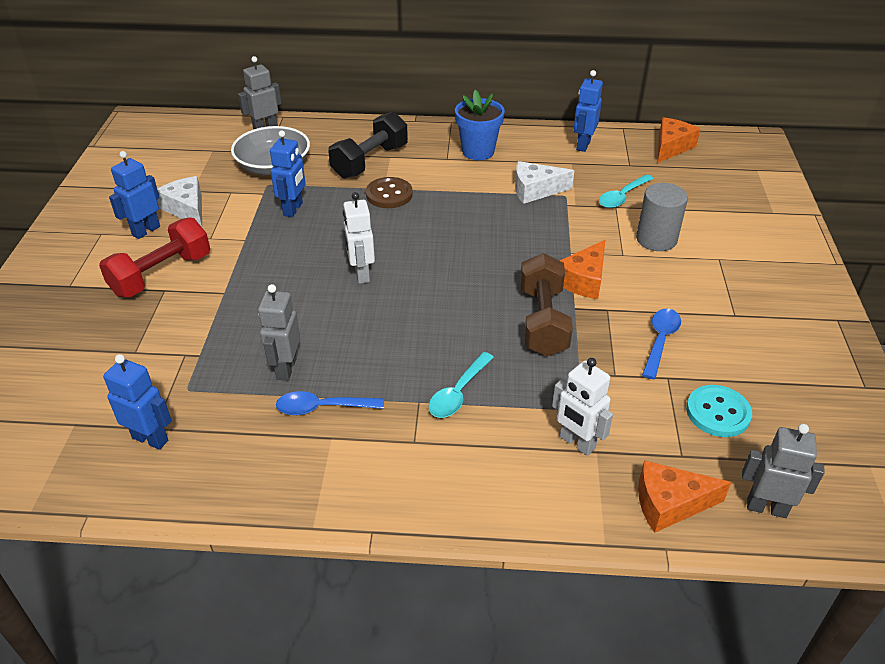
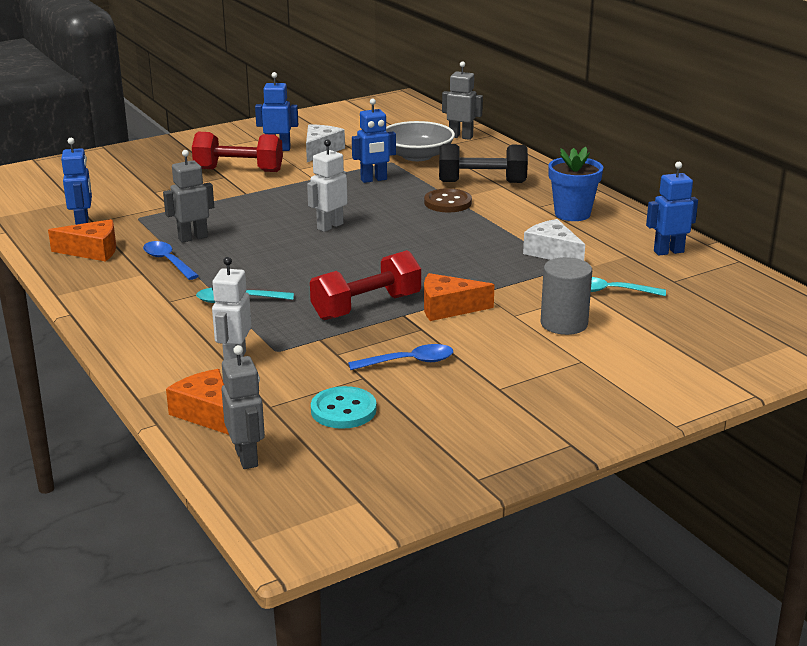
camera: 55 degrees right, 15 degrees down
brown dumbbell [520,253,573,356] -> red dumbbell [310,250,421,320]
orange cheese [658,117,700,163] -> orange cheese moved to [48,219,116,262]

